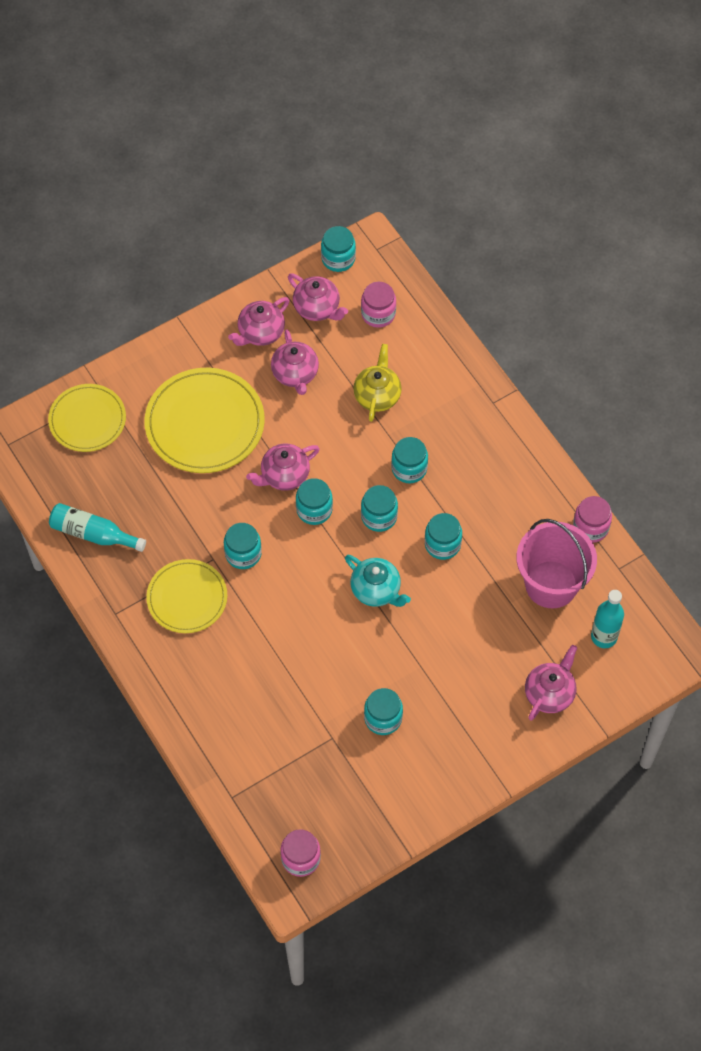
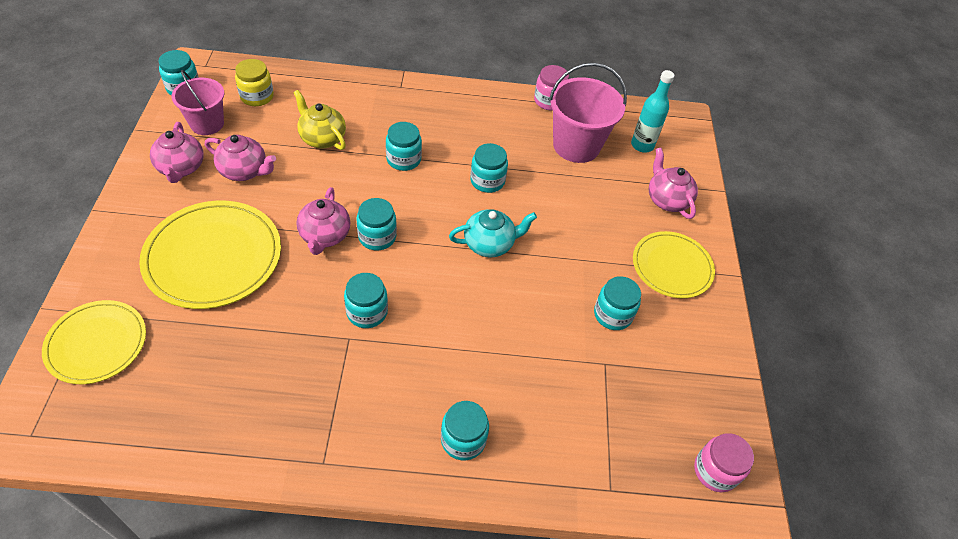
camera: 60 degrees left, 10 degrees down
turquoise bottle [49,503,146,552] -> none
yellow plate [146,559,227,633] -> yellow plate moved to [633,231,715,298]
pink teapot [288,274,348,321] -> pink bucket [171,70,224,135]
pink jar [361,282,396,328] -> yellow jar [235,59,274,106]
turquoise jar [361,485,398,532] -> turquoise jar moved to [441,401,489,461]

